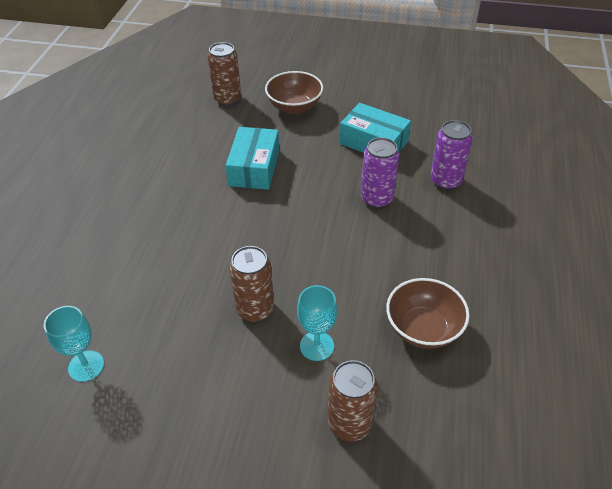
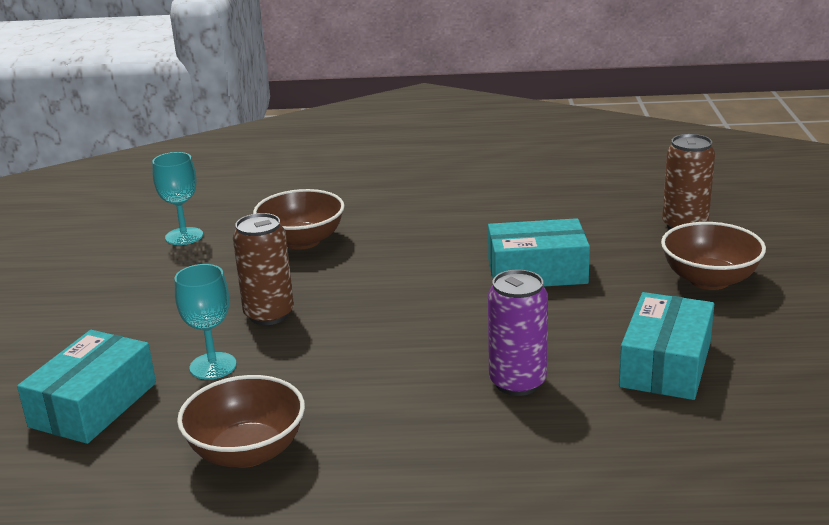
camera: 80 degrees right, 20 degrees down
brown can [328,360,378,442] -> turquoise box [17,330,156,444]
purple can [430,120,473,190] -> none
none -> brown bowl [253,189,344,250]

